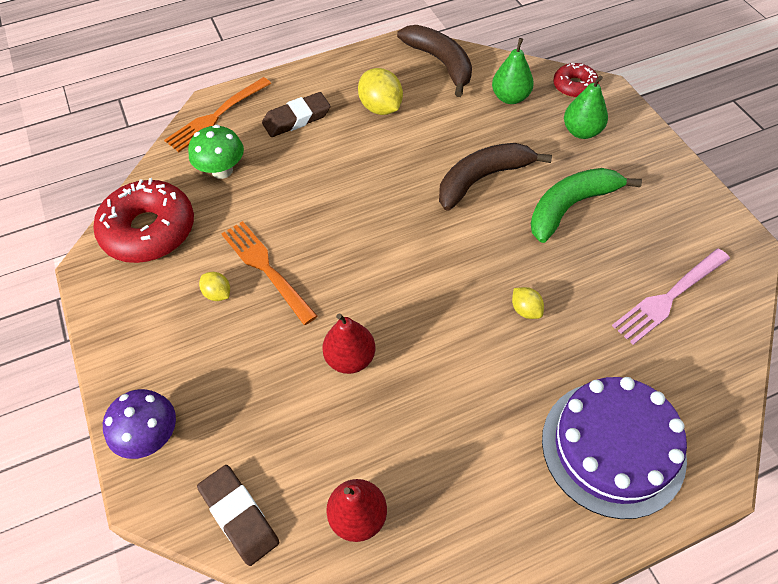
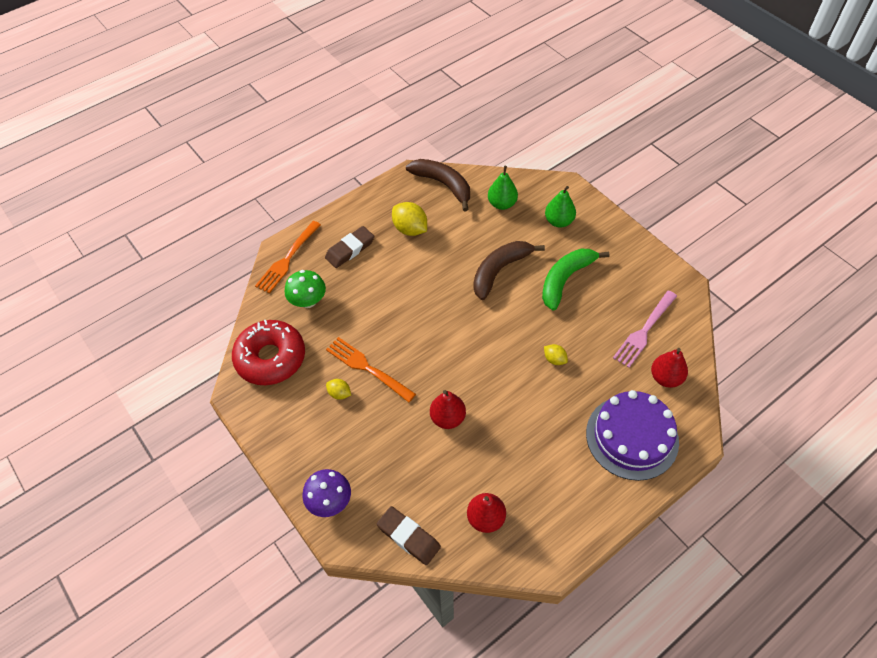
camera: 15 degrees left, 0 degrees up
red donut [553,63,599,98] -> none
none -> red pear [651,348,688,388]

